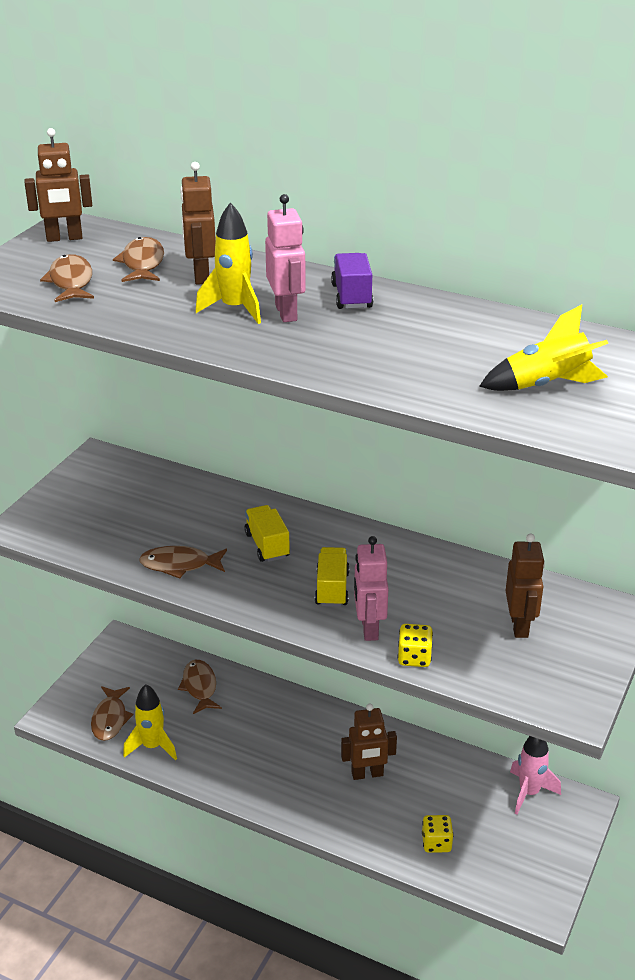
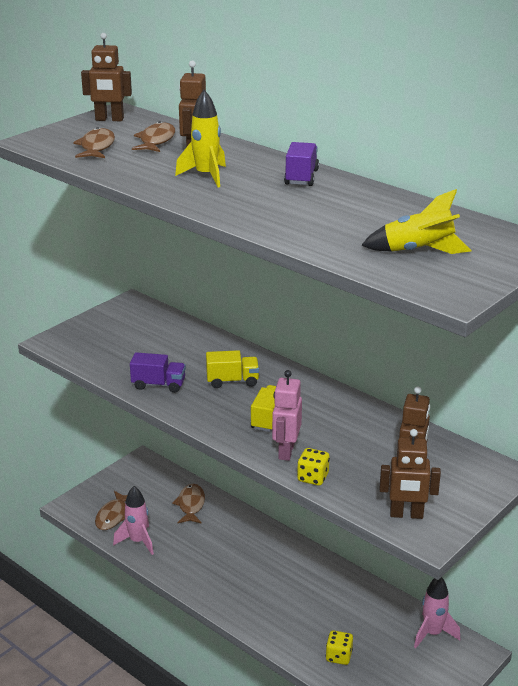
camera: 15 degrees right, 5 degrees down
yellow rocket [123,684,177,760] -> pink rocket [113,486,154,555]
brown fish [139,546,227,579] -> purple truck [130,352,186,393]
yellow truck [245,505,290,562] -> yellow truck turned 90 degrees clockwise [206,350,259,388]
pink robot [265,194,306,322] -> none
brown robot [341,704,397,780] -> brown robot moved to [380,429,441,519]

